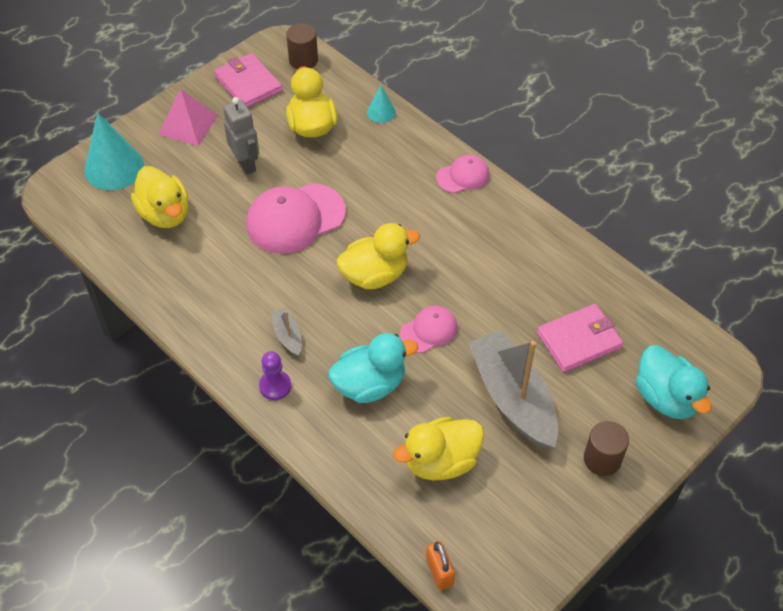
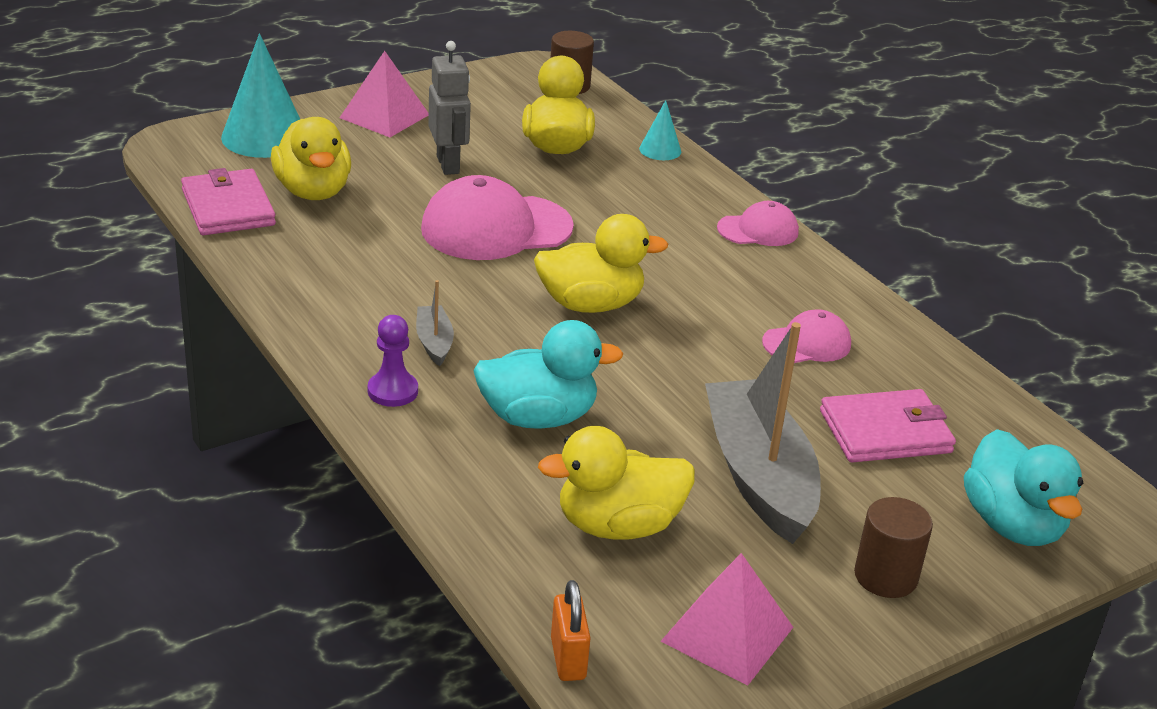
camera: 10 degrees right, 20 degrees down
pink wallet [214,53,282,108] -> pink wallet moved to [181,168,276,235]
pink cap [400,306,457,353] -> pink cap moved to [762,309,851,363]
none -> pink pyramid [660,553,793,686]

